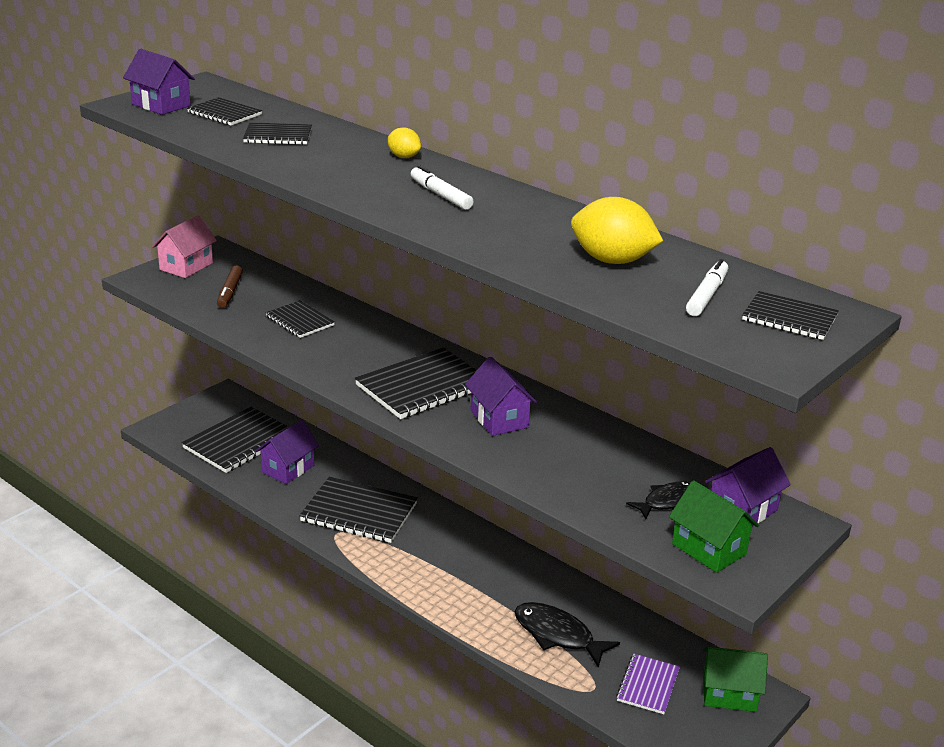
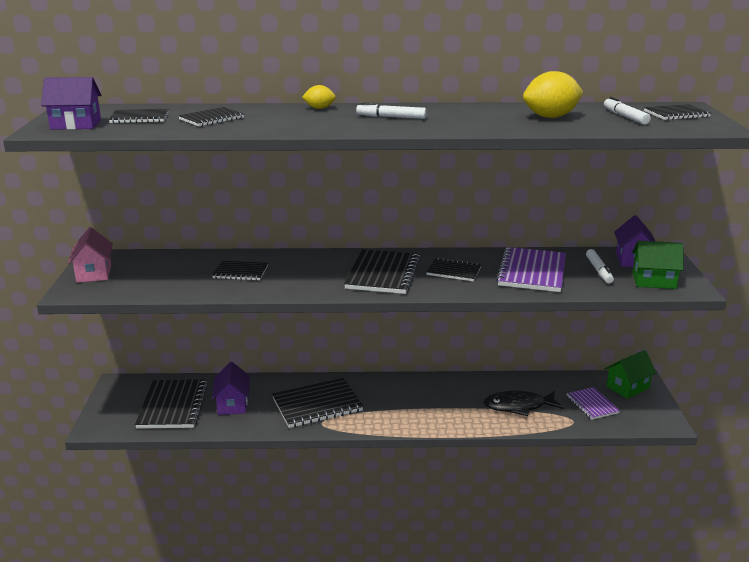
camera: 40 degrees left, 5 degrees down
brown marker [217,265,243,308] -> none
purple house [465,357,537,436] -> black notebook [426,258,481,281]
black fish [626,481,691,519] -> white marker [586,249,614,283]
none -> purple notebook [496,247,566,292]

